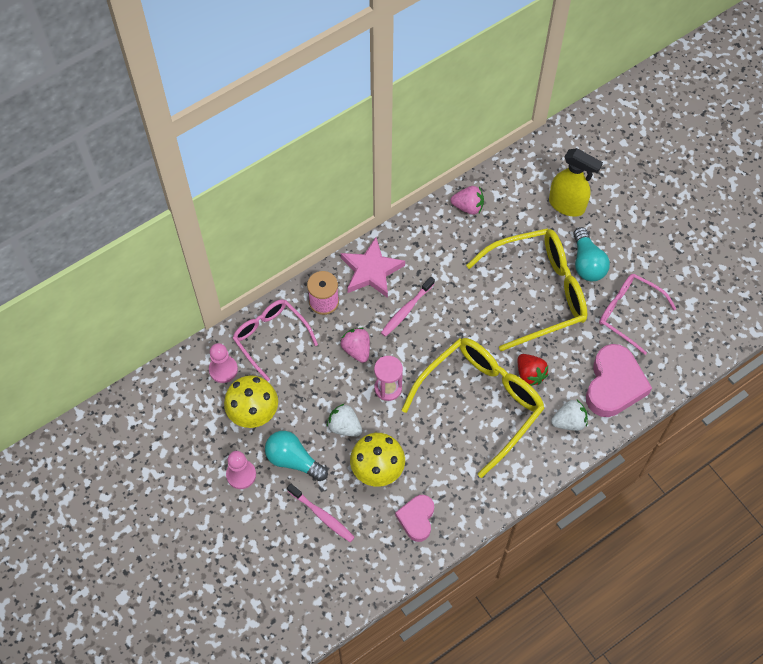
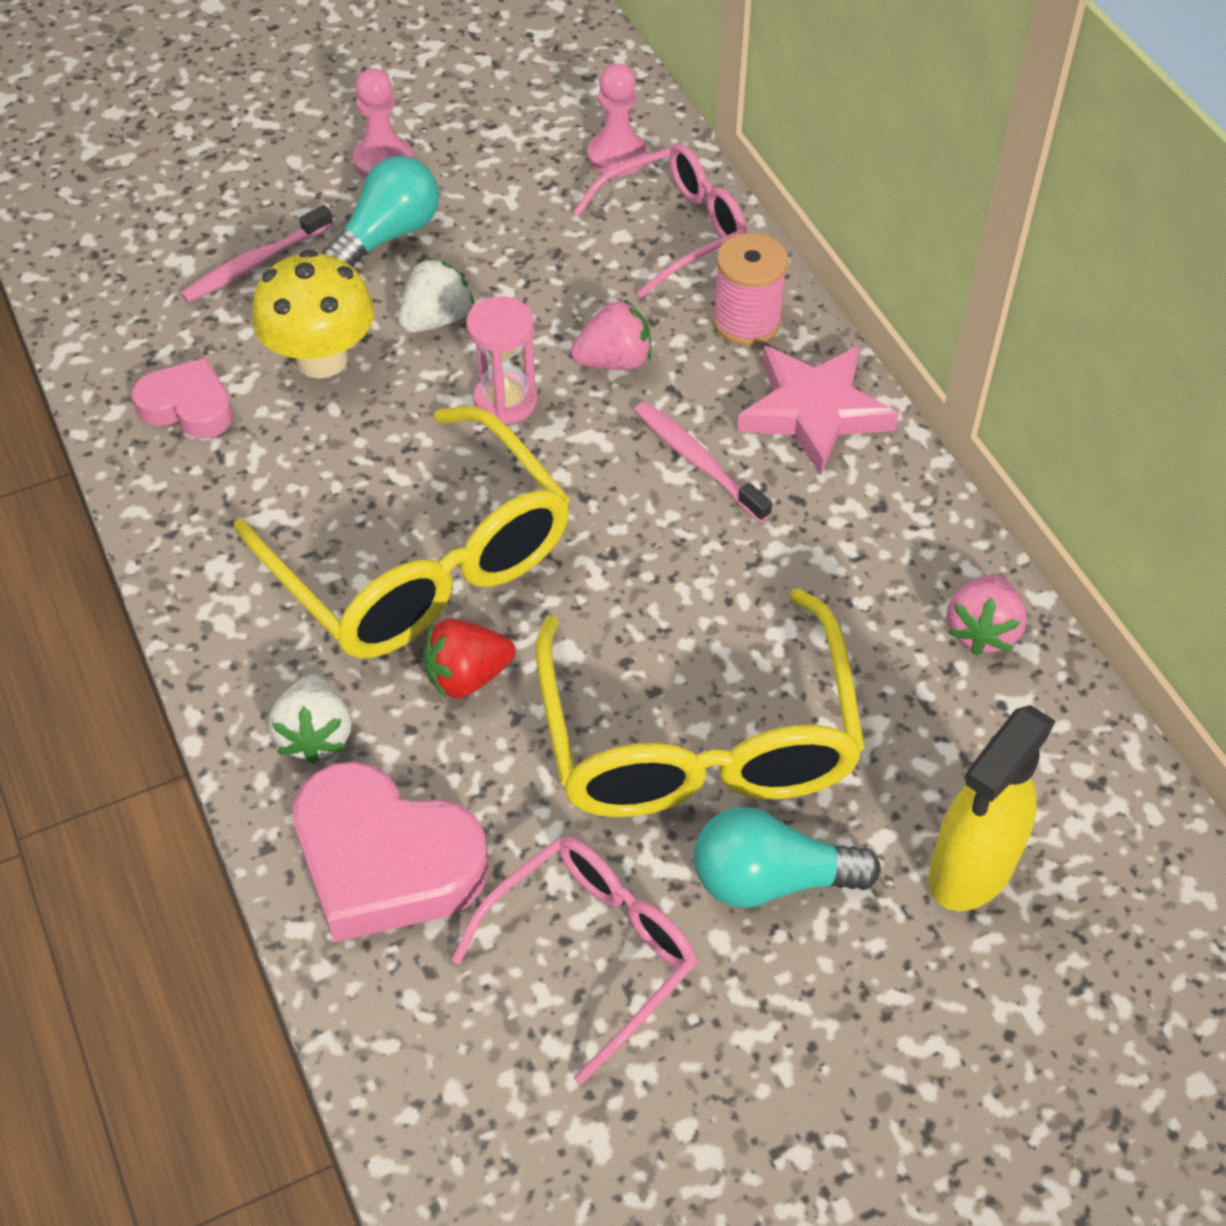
camera: 100 degrees right, 10 degrees down
yellow mushroom [224,375,278,428] -> none

